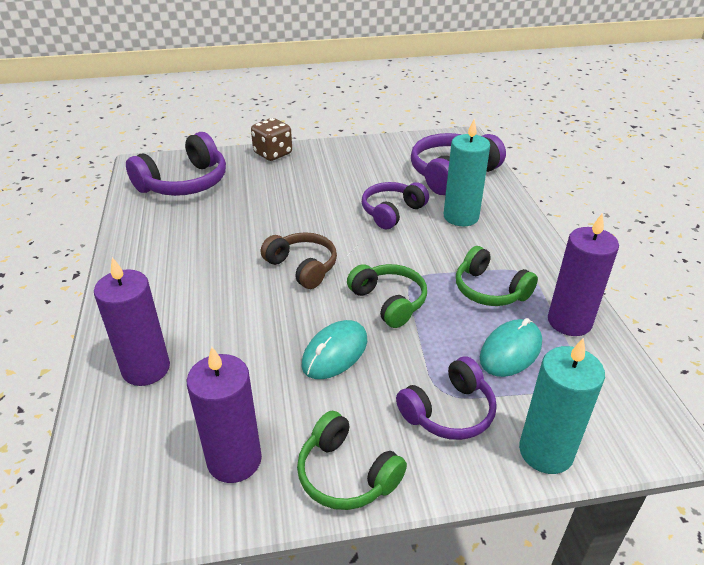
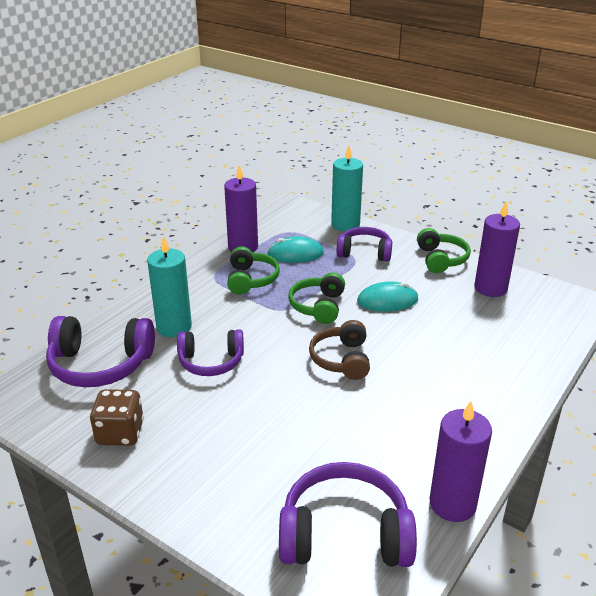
camera: 135 degrees left, 5 degrees down
purple candle [94,257,170,386] -> purple candle moved to [430,401,492,522]
brown dice [251,118,292,161] -> brown dice moved to [90,389,144,446]

